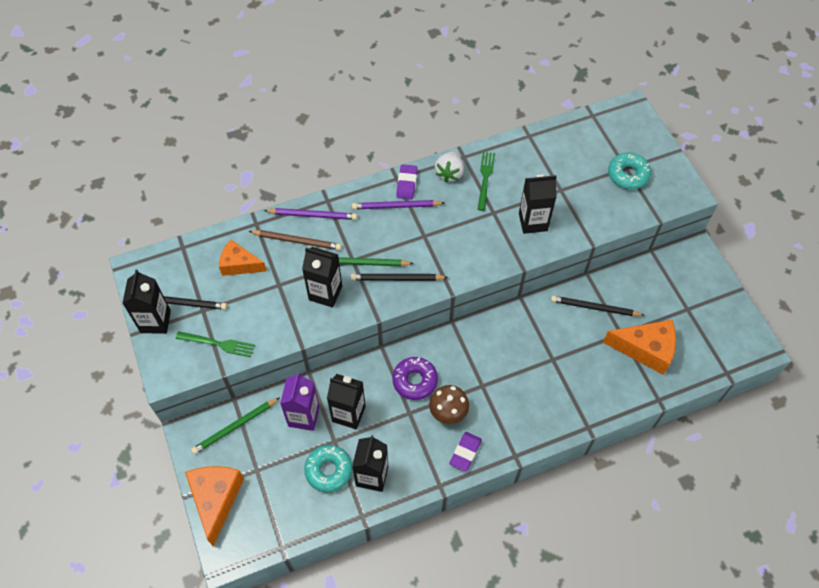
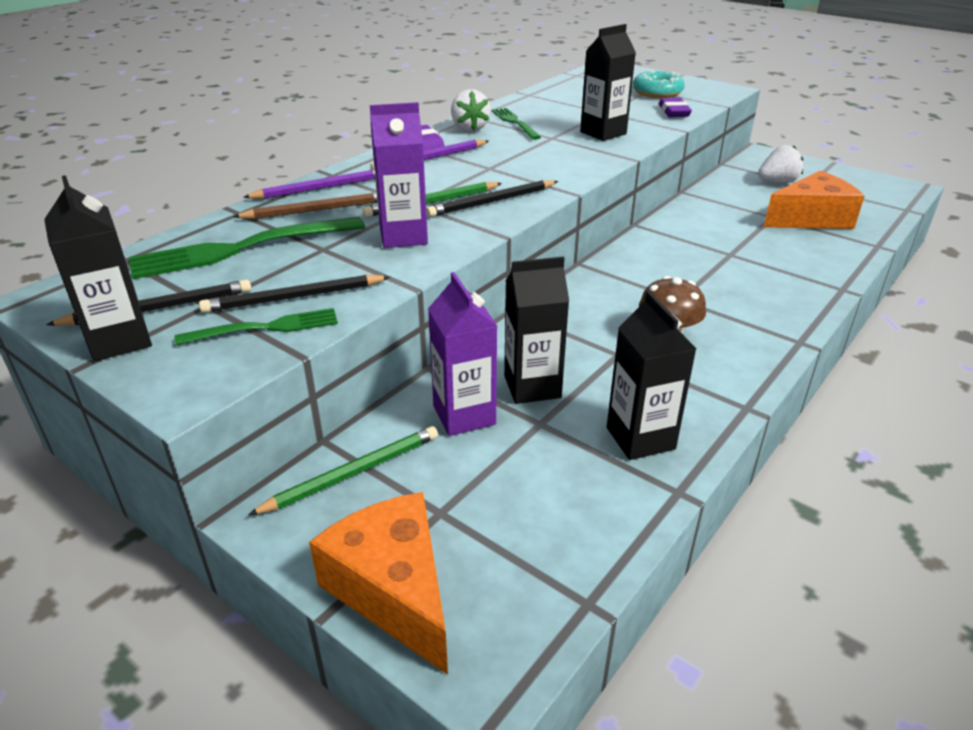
camera: 30 degrees left, 25 degrees down
green pencil [191,397,280,454] -> green pencil turned 150 degrees counterclockwise [248,426,438,515]
orange cheese [219,240,267,276] -> green fork [129,216,365,279]
black carton [302,247,342,308] -> purple carton [370,102,428,248]
turquoise donut [304,445,352,493] -> none
purple donut [392,357,438,400] -> none
purple eraser [450,432,482,472] -> purple eraser moved to [659,98,692,117]
black pencil [551,296,644,316] -> black pencil moved to [199,275,390,313]
none -> white strawberry [758,145,803,183]

